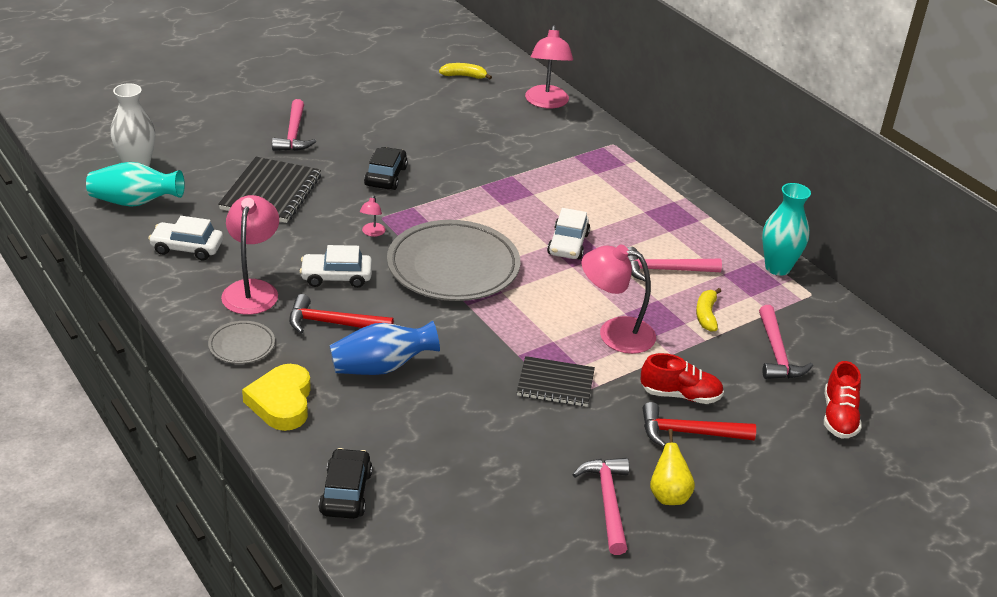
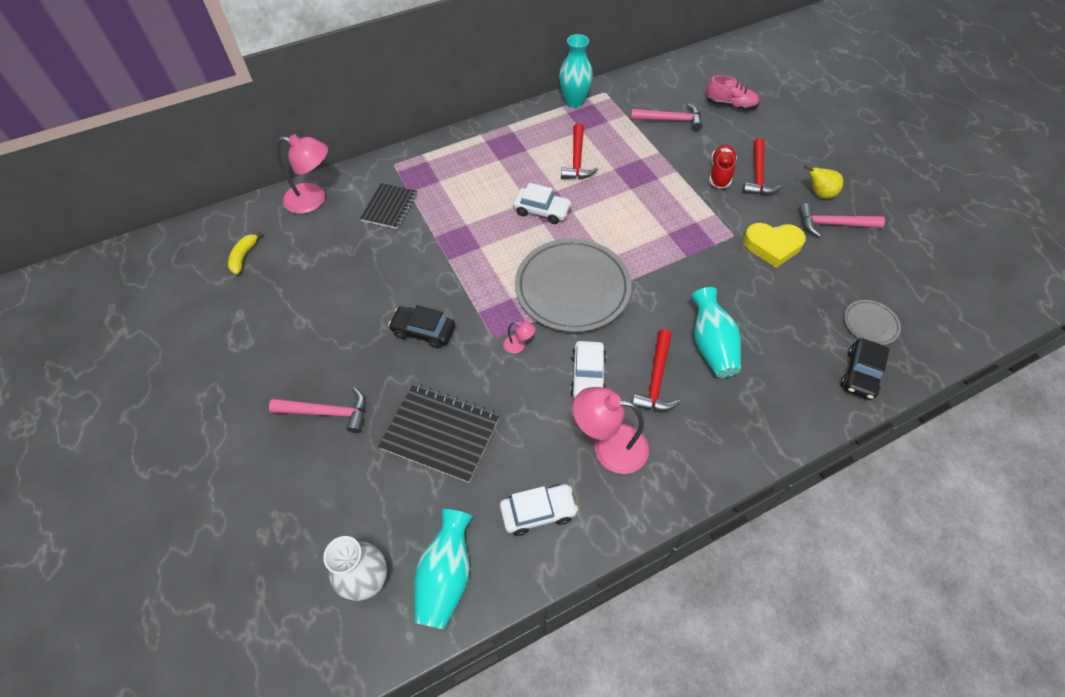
camera: 80 degrees left, 20 degrees up
white car [148,216,223,260] -> white car turned 120 degrees counterclockwise [500,484,578,536]
grey plate [208,321,275,364] -> grey plate moved to [844,300,901,345]
yellow heart [242,364,311,431] -> yellow heart moved to [743,223,806,268]
black car [319,448,373,519] -> black car turned 75 degrees counterclockwise [841,338,889,400]
blue vase [329,321,440,375] -> turquoise vase [691,287,741,378]
black notebook [517,356,595,407] -> black notebook moved to [360,183,417,229]
pink lamp [581,244,656,354] -> none
pink hammer [627,247,722,281] -> red hammer [561,123,598,179]
yellow banana [696,288,721,332] -> none
red shoe [824,361,862,439] -> pink shoe [706,75,759,110]

